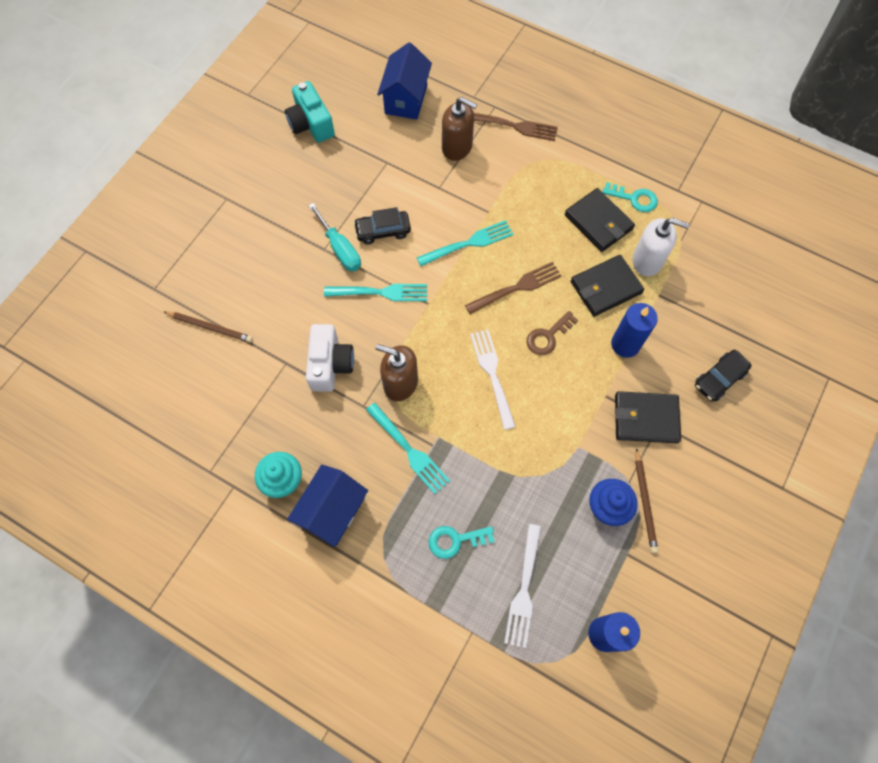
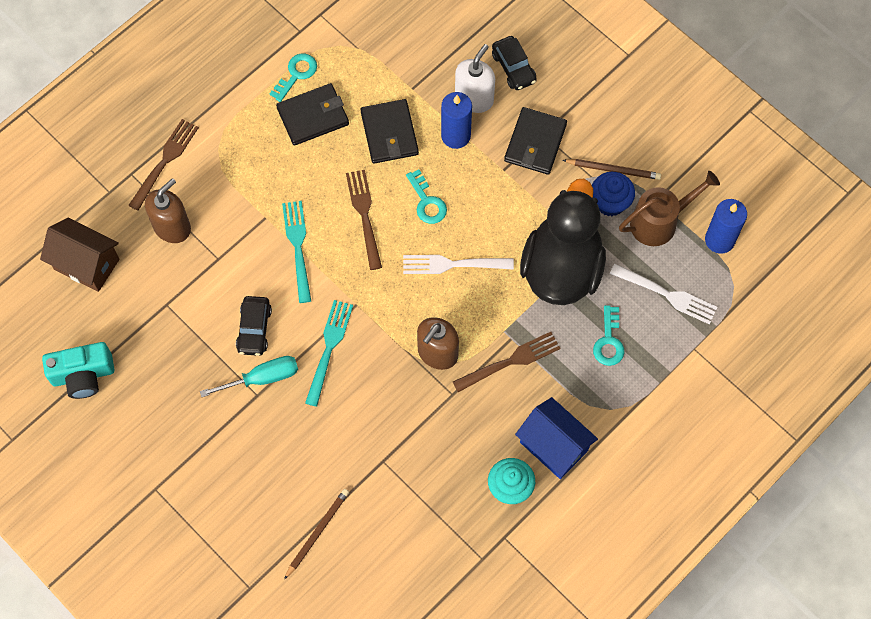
camera: 75 degrees left, 0 degrees up
white camera [306,324,354,392] -> none
turquoise fork [366,403,450,494] -> brown fork [453,332,561,392]
blue house [377,42,432,120] -> brown house [40,218,119,292]
brown key [527,311,578,355] -> turquoise key [406,169,447,224]
white soap dispenser [633,218,689,276] -> white soap dispenser moved to [455,44,495,113]
none -> black duck [520,179,606,305]
none -> brown watering can [619,171,720,246]

